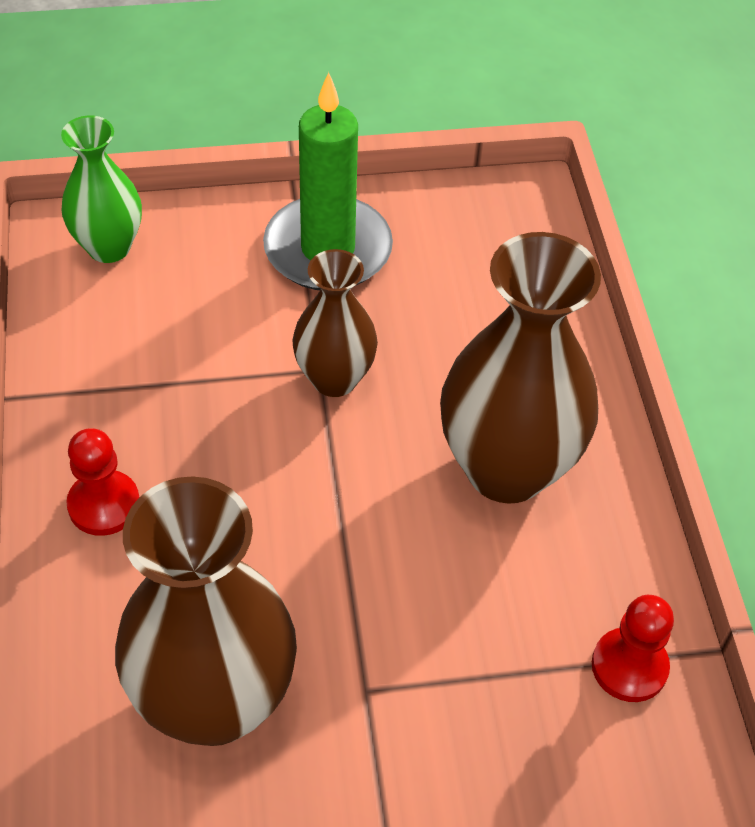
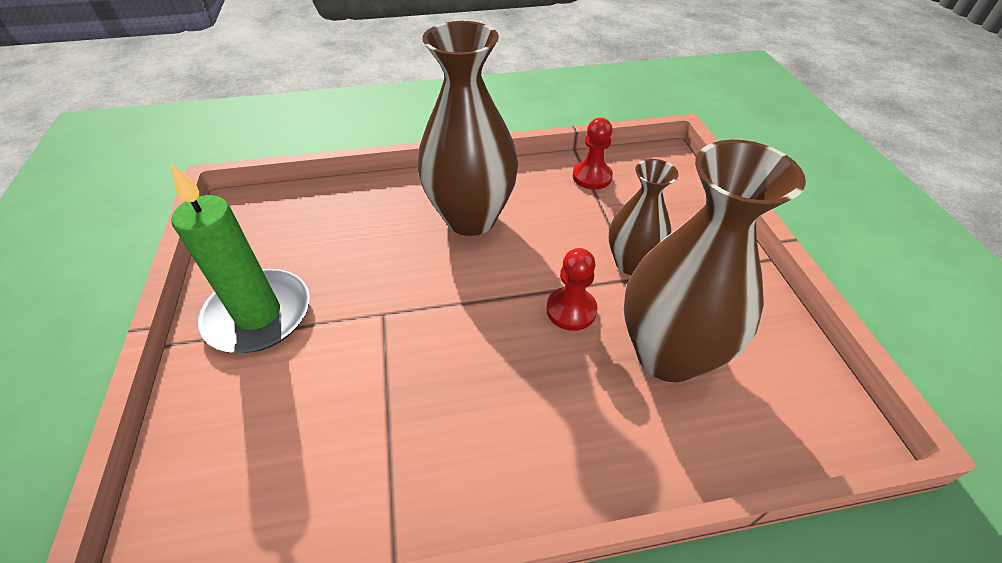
camera: 90 degrees left, 5 degrees down
green vase [61,115,142,263] -> none
red pawn [66,428,139,536] -> red pawn moved to [546,248,597,331]
brown vase [293,249,378,397] -> brown vase moved to [609,159,678,275]

